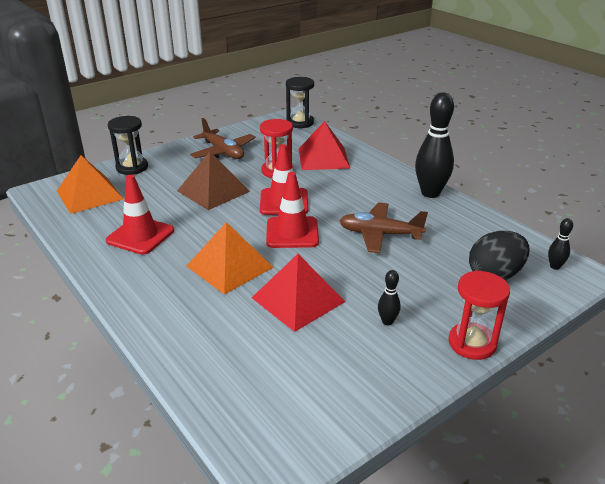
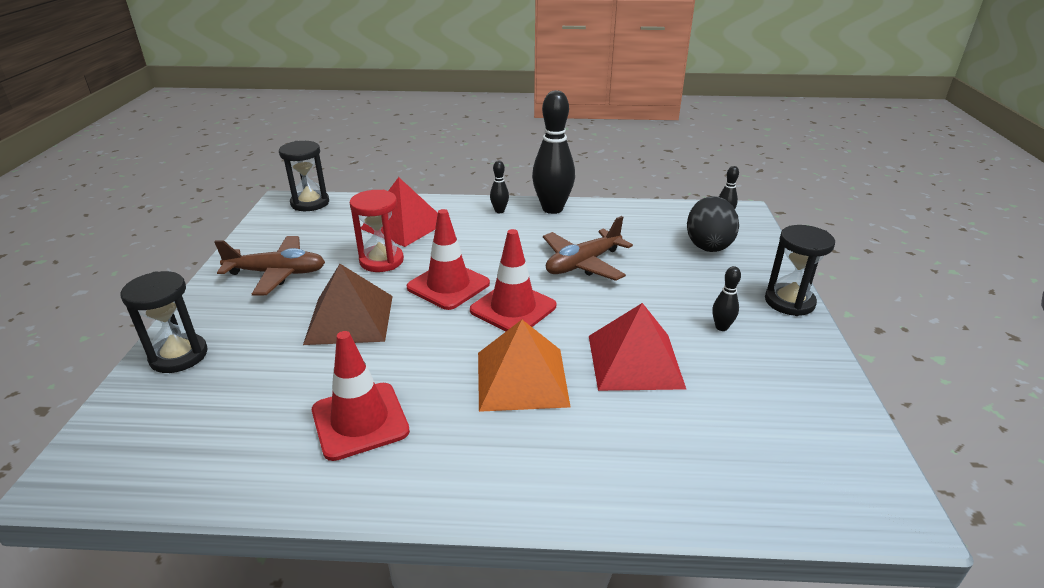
camera: 50 degrees left, 0 degrees up
orange pyramid [57,155,123,214] -> none
red hourglass [449,270,510,360] -> black hourglass [765,225,835,316]
none -> black bowling pin [490,161,509,213]

